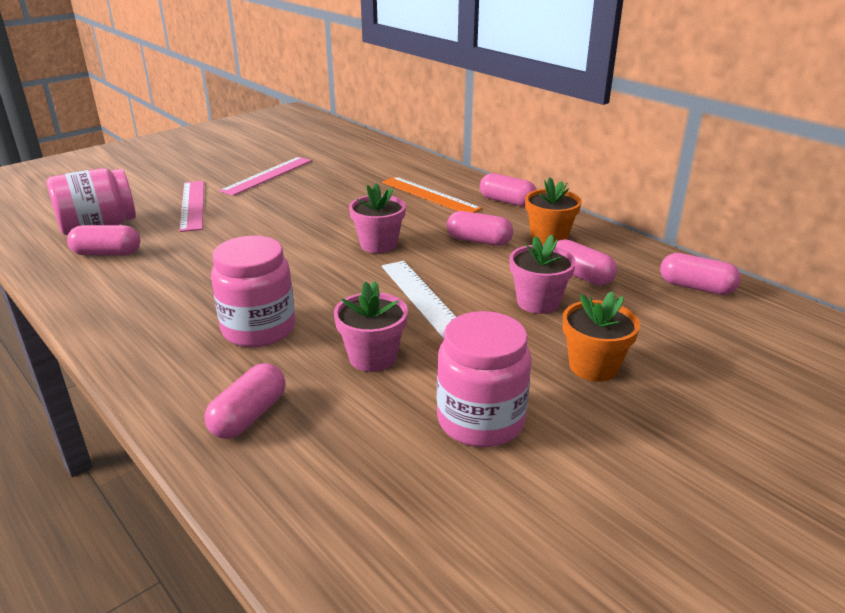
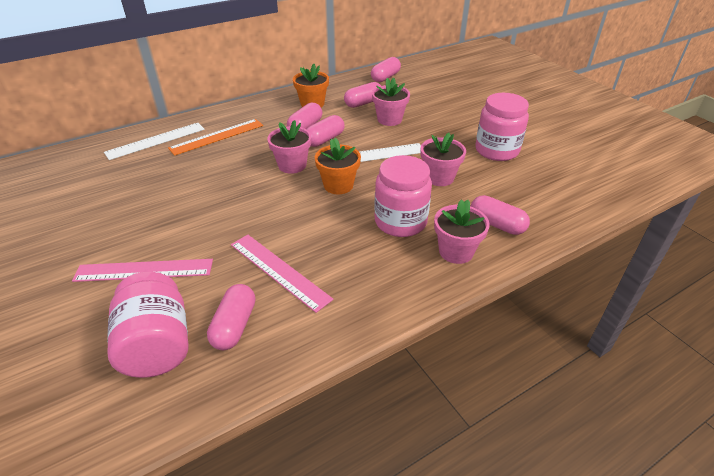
camera: 80 degrees left, 10 degrees up
pink ruler [219,157,312,196] -> pink ruler moved to [231,234,333,313]
pink capsule [480,173,537,207] -> pink capsule moved to [306,115,345,147]
orange flower pot [563,291,640,382] -> orange flower pot moved to [315,138,361,194]
none -> white ruler [104,123,205,160]
none -> pink flower pot [434,199,490,264]

